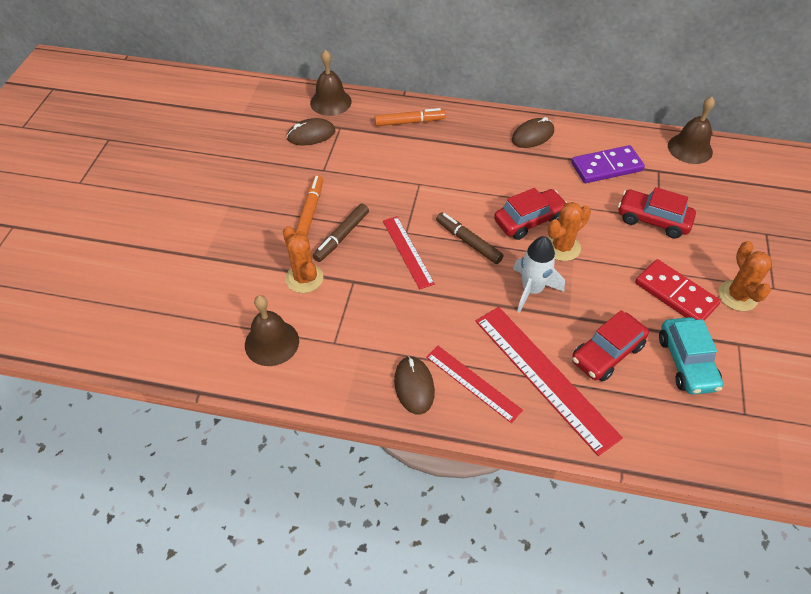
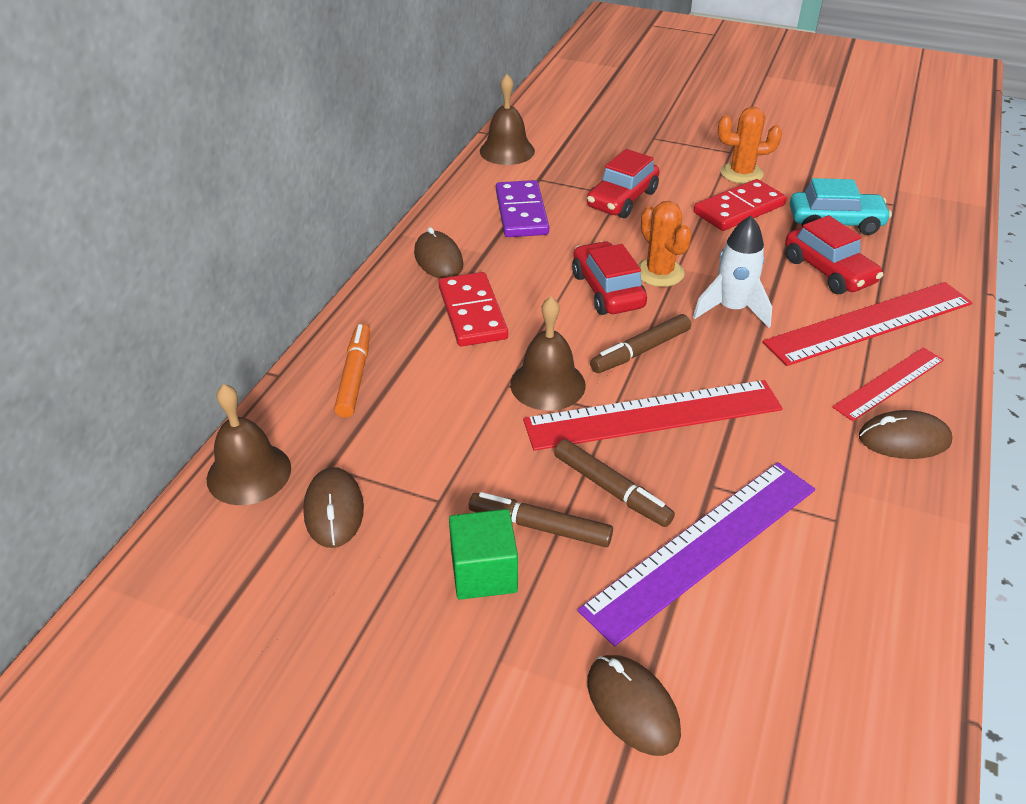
camera: 80 degrees left, 10 degrees down
brown bell [245,295,299,366] -> brown bell moved to [510,297,586,411]
orange cactus [283,226,323,293] -> purple ruler [578,462,815,646]
orange marker [295,175,323,237] -> brown marker [469,492,613,547]
red ruler [383,216,435,290] -> red ruler [523,380,783,451], size x1.69
none -> red domino [438,272,508,346]
none -> green cube [449,509,518,600]
none -> brown mouse [587,655,681,756]

